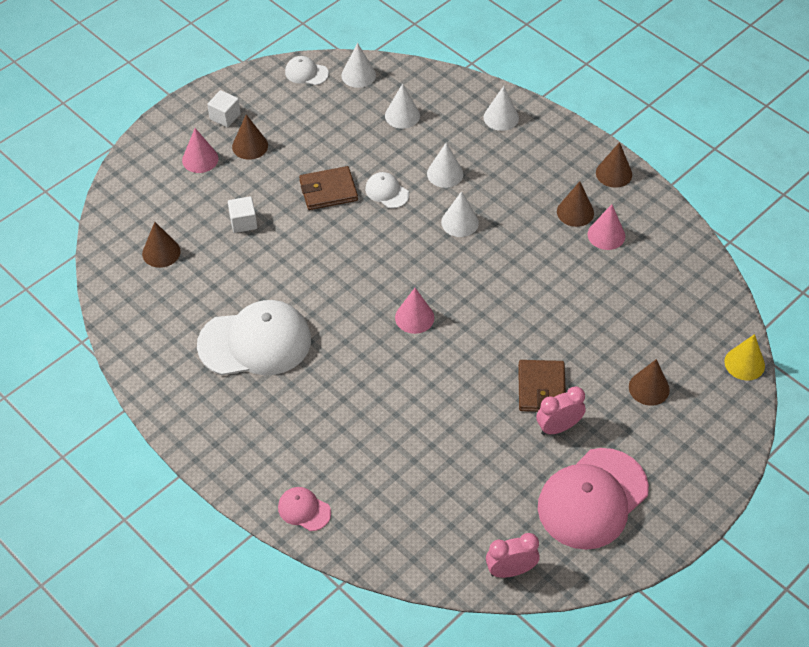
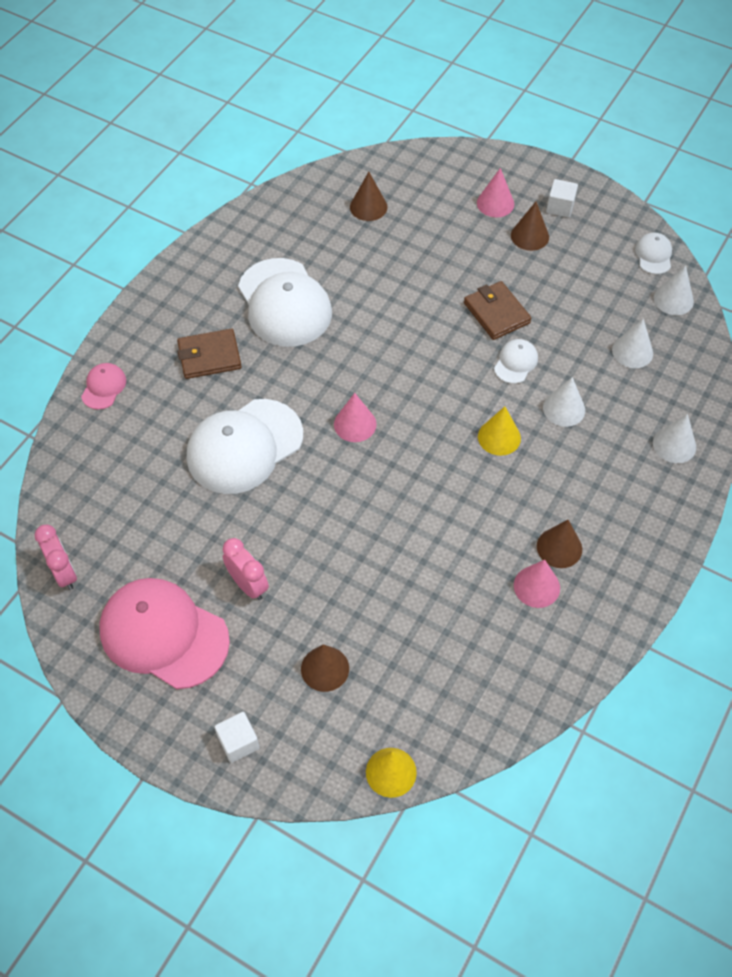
camera: 75 degrees right, 5 degrees up
white cube [228,196,257,233] -> white cube moved to [215,712,260,763]
white cone [441,191,479,237] -> yellow cone [478,406,521,456]
brown wallet [518,360,566,412] -> brown wallet moved to [177,329,242,379]
brown cone [596,142,632,188] -> none
none -> white cap [187,399,303,494]

